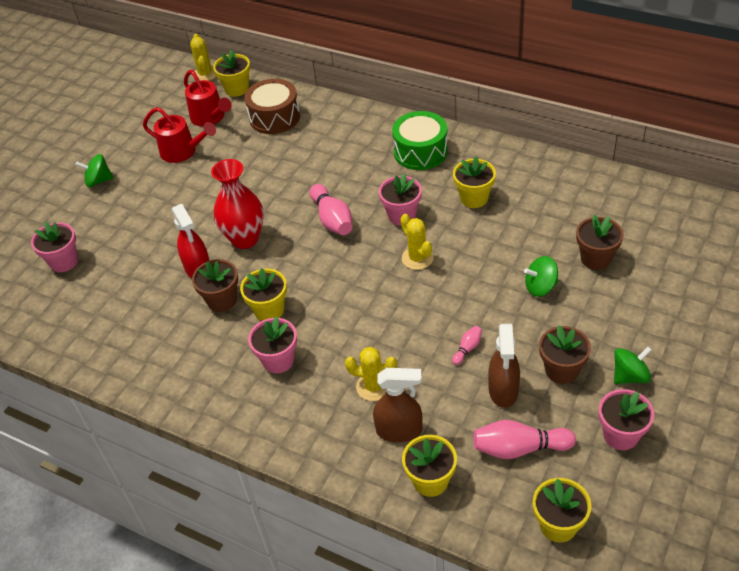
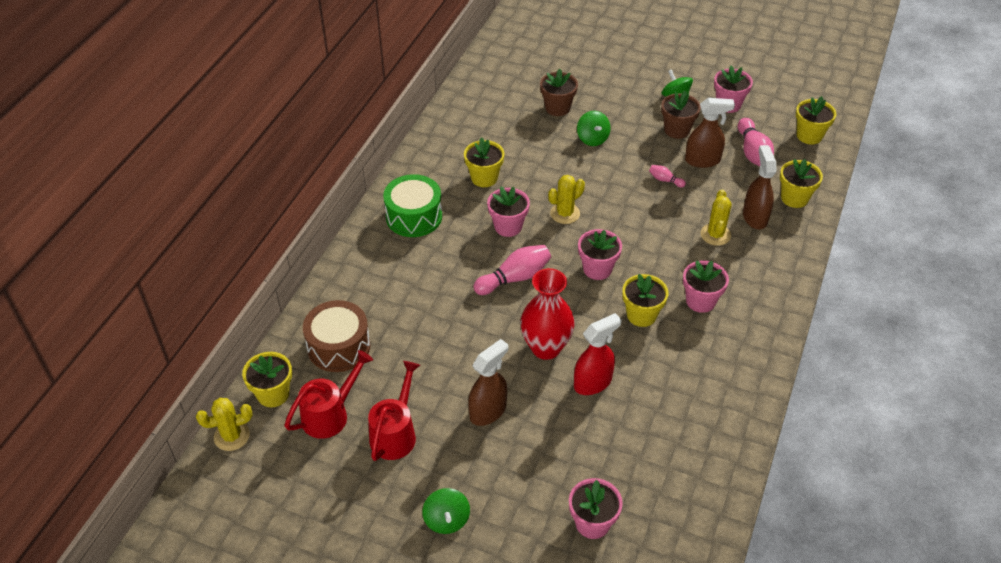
camera: 100 degrees left, 0 degrees up
brown flower pot [192,259,238,312] -> none
none -> brown spray bottle [468,339,508,426]
none -> pink flower pot [578,229,622,280]

